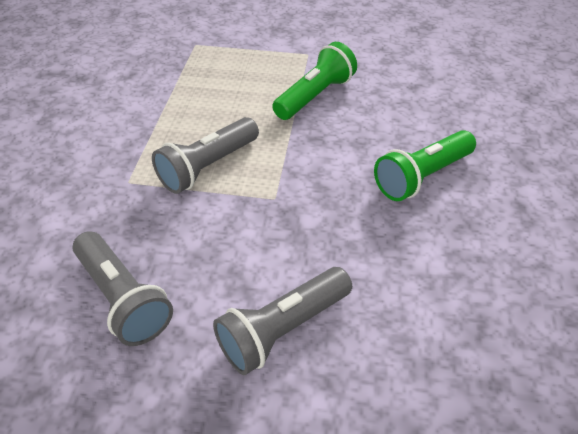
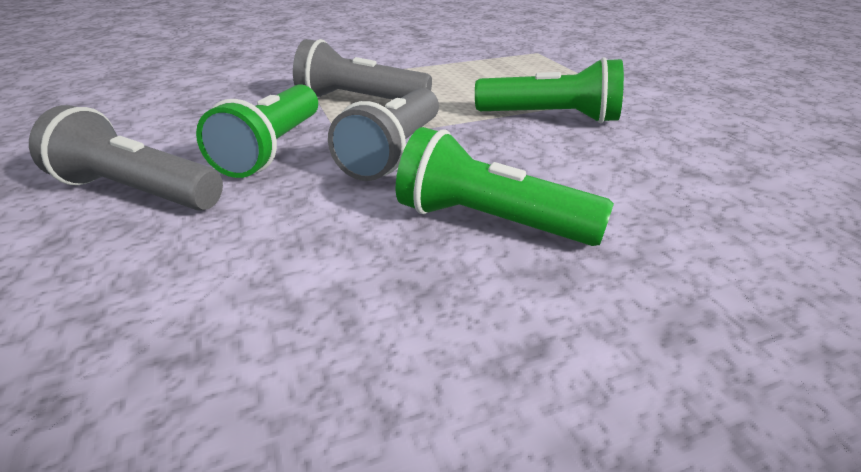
camera: 60 degrees right, 15 degrees down
grey flashlight [72,231,173,346] -> grey flashlight moved to [328,88,439,181]
none -> green flashlight [196,84,318,178]

